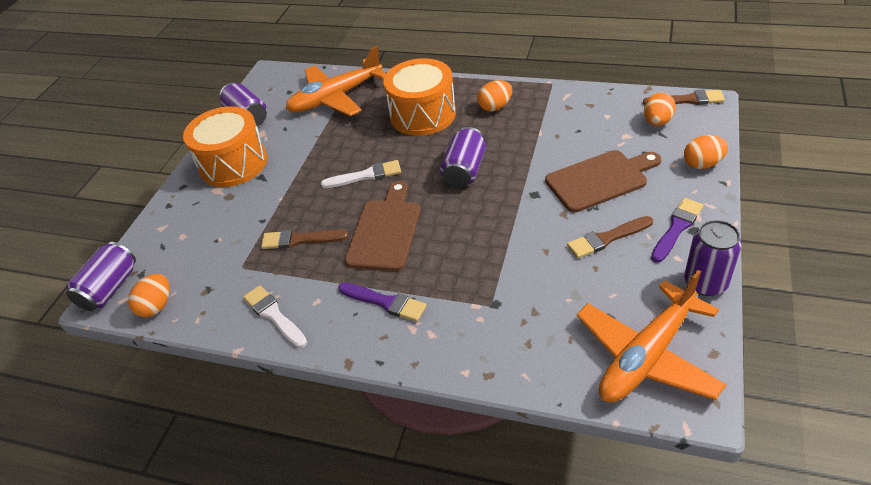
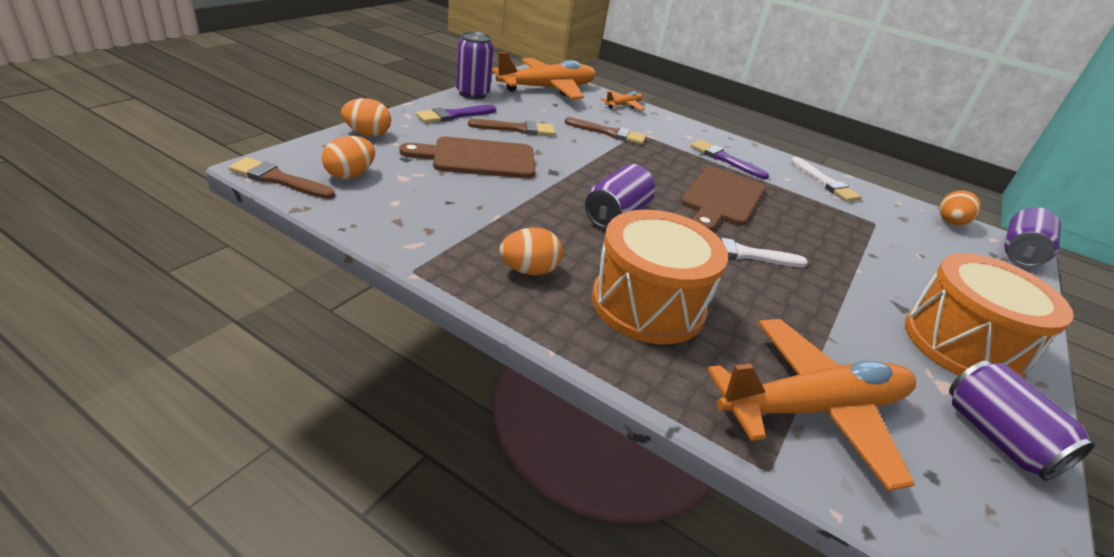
camera: 175 degrees left, 10 degrees down
brown brush [261,230,349,249] -> brown brush moved to [565,117,646,144]
none -> orange plane [601,91,645,110]

